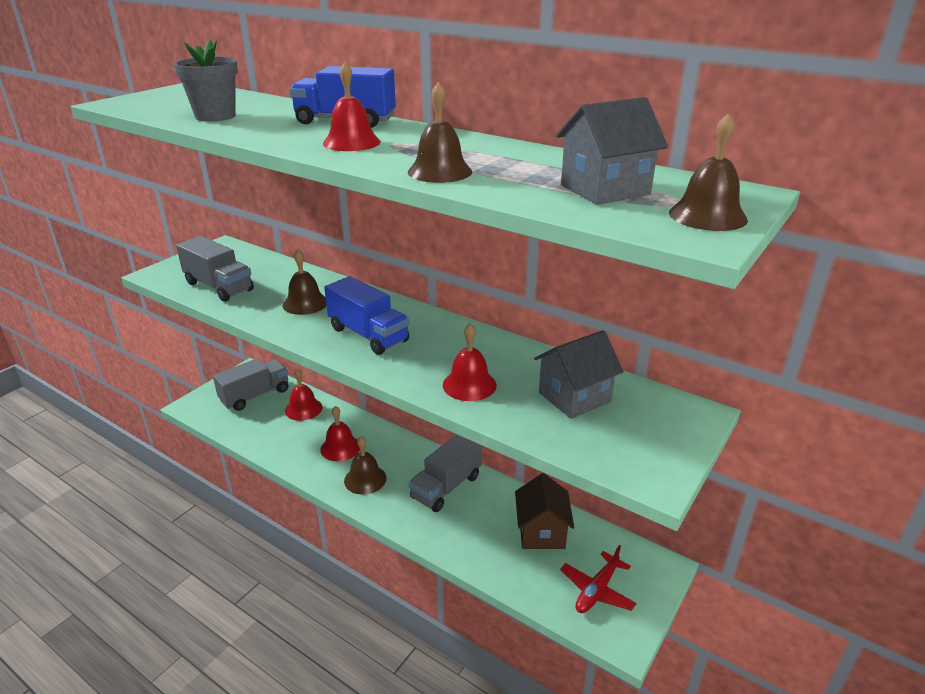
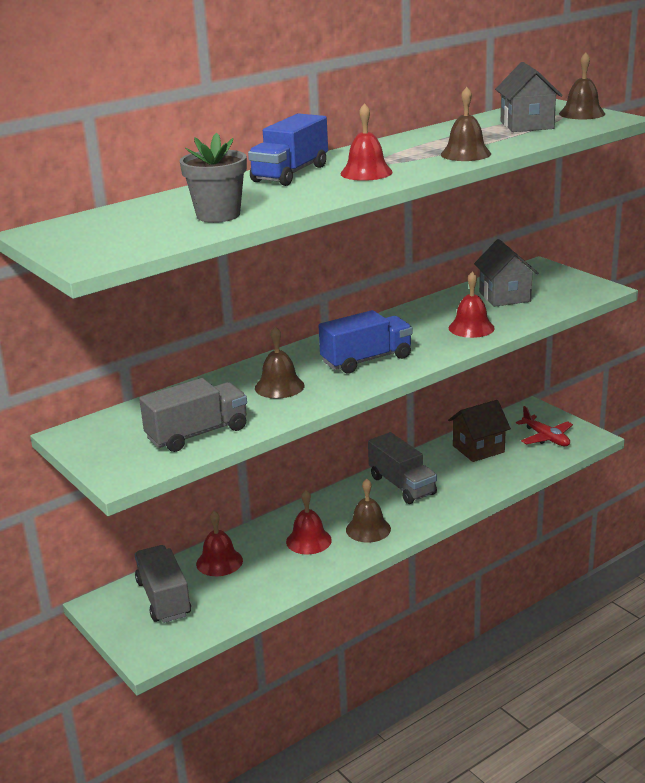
camera: 70 degrees left, 5 degrees down
brown house [515,473,574,549] -> brown house turned 45 degrees counterclockwise [448,400,511,462]

